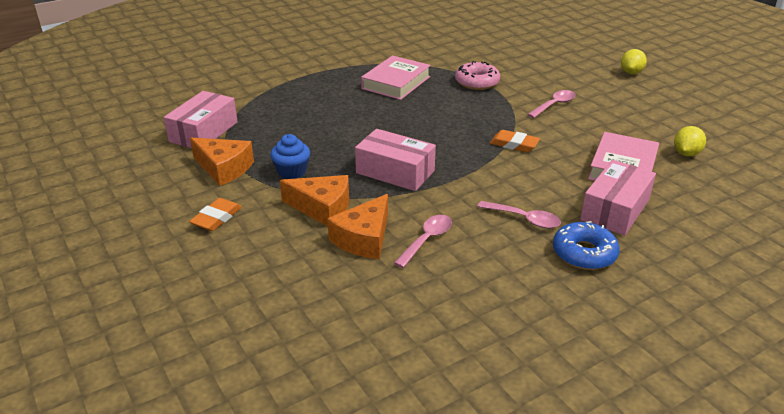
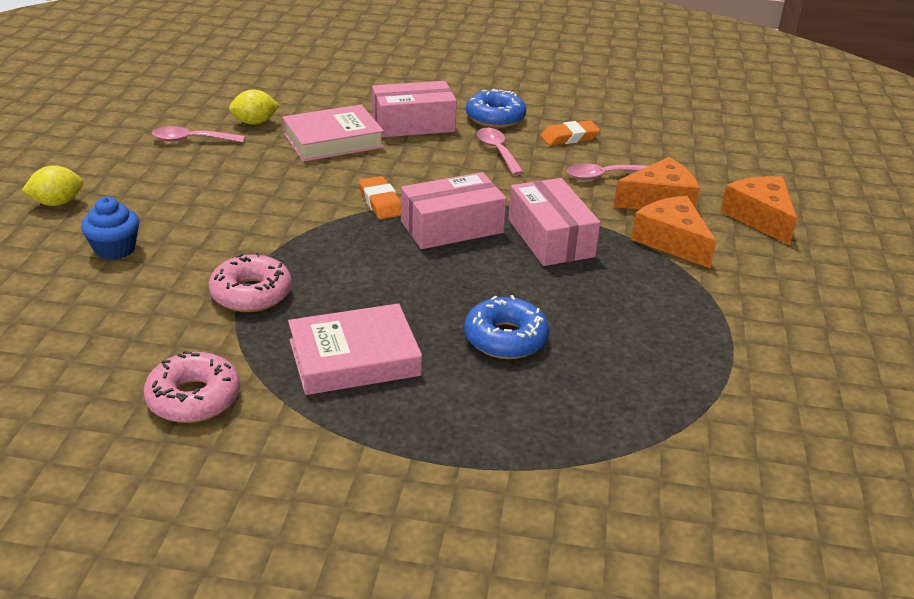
camera: 140 degrees left, 0 degrees up
pink box [164,91,238,148] -> pink box moved to [401,172,506,249]
orange eraser [189,198,242,231] -> orange eraser moved to [540,120,600,146]
orange cheese [190,138,254,186] -> orange cheese moved to [720,176,797,245]
blue cupcake [270,134,310,179] -> blue cupcake moved to [81,197,139,260]
pink spoon [527,90,576,118] -> pink spoon moved to [152,126,245,142]
none -> pink donut [144,351,240,423]
none -> blue donut [464,295,549,359]

